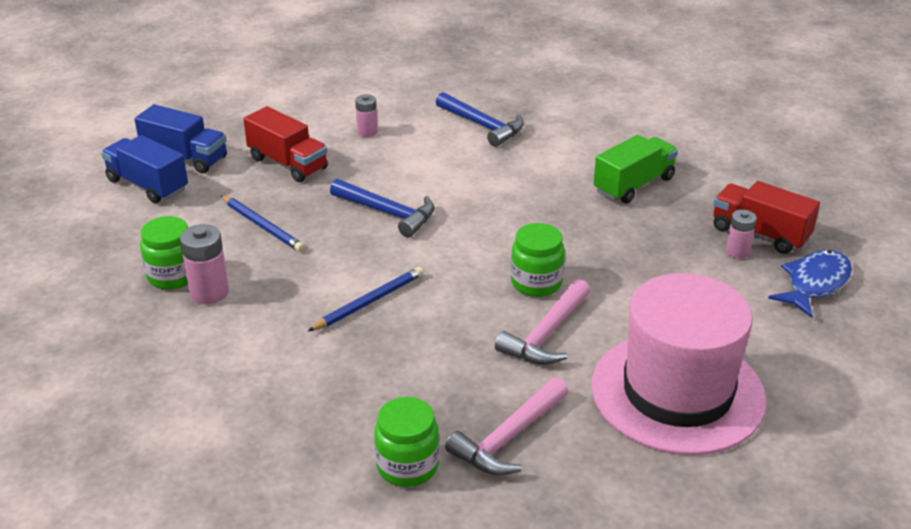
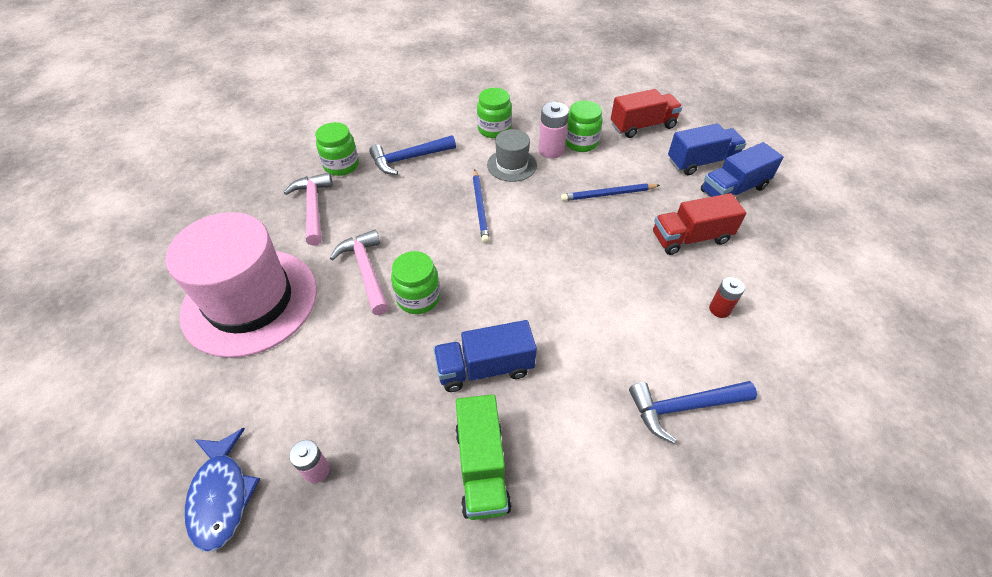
camera: 125 degrees right, 15 degrees up
blue hammer [330,179,435,237] -> blue hammer moved to [369,135,456,175]
pink battery [355,94,378,137] -> red battery [709,277,745,318]
red truck [713,181,820,254] -> red truck moved to [611,89,682,138]
none -> blue truck [433,320,537,392]
none -> green jar [477,88,512,138]
none -> grey hat [487,129,537,182]

